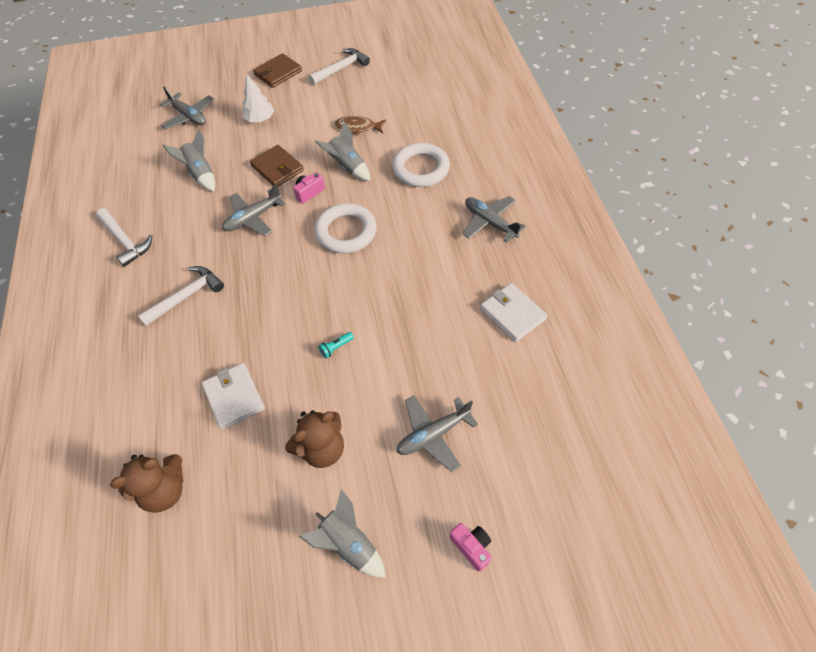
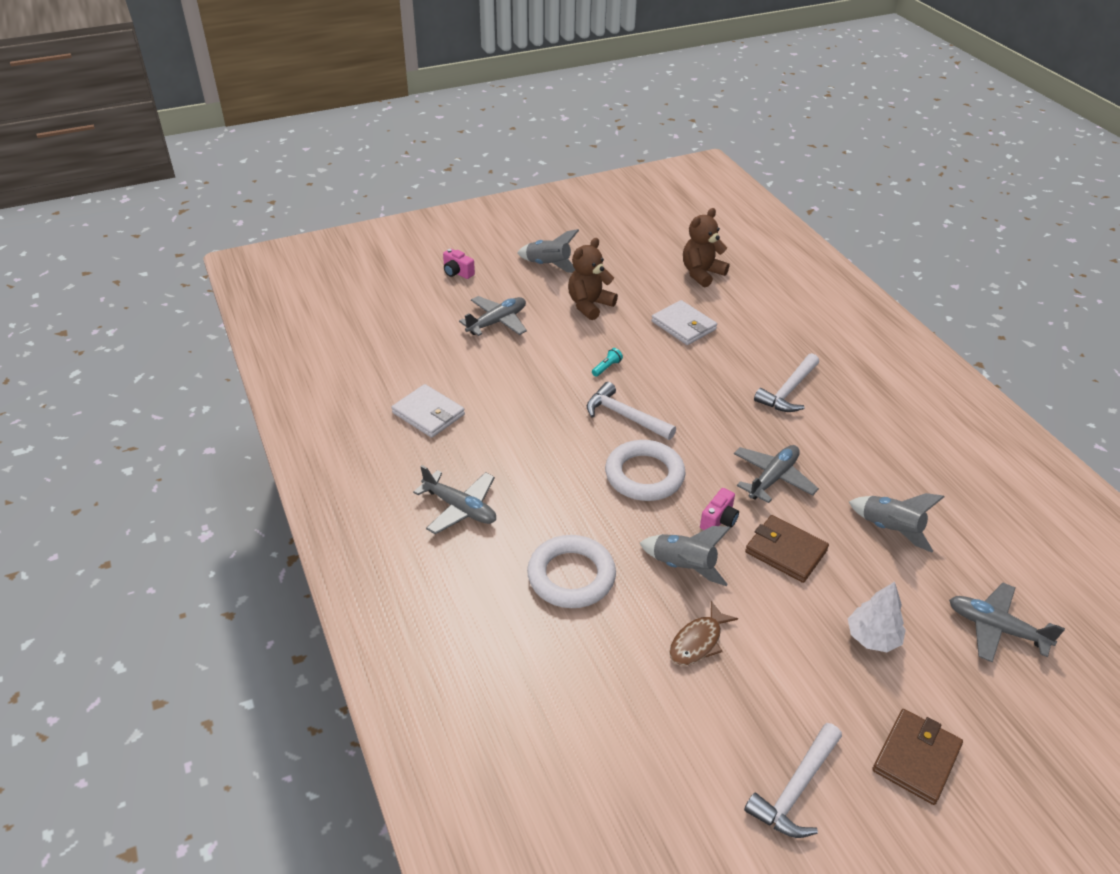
camera: 165 degrees right, 15 degrees down
white hammer [96,209,152,267] -> white hammer moved to [587,382,676,440]
brown fish [335,116,386,136] -> brown fish turned 135 degrees clockwise [669,601,738,666]

